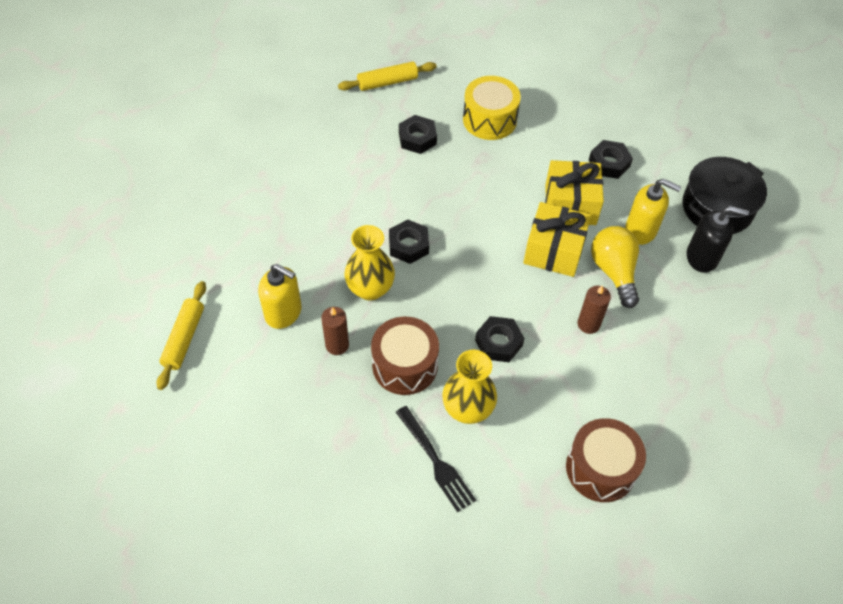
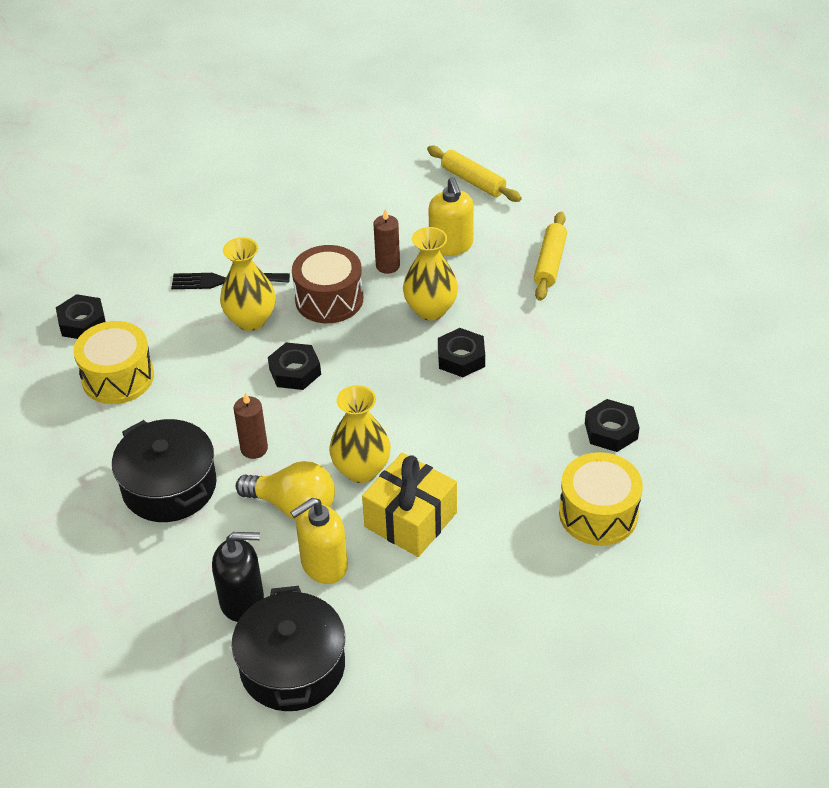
camera: 125 degrees right, 10 degrees down
yellow soap dispenser [258,264,302,329] -> yellow soap dispenser turned 75 degrees counterclockwise [428,177,474,256]
yellow rolling pin [338,61,437,91] -> yellow rolling pin moved to [534,212,567,301]
yellow gift [523,202,591,277] -> yellow vase [329,385,391,483]
brown drum [566,418,646,502] -> yellow drum [73,321,154,404]
black nut [589,140,633,179] -> black nut moved to [56,294,106,339]
black soap dispenser [687,206,749,273] -> black soap dispenser turned 135 degrees counterclockwise [212,532,264,622]
none -> black pot [112,419,217,522]

